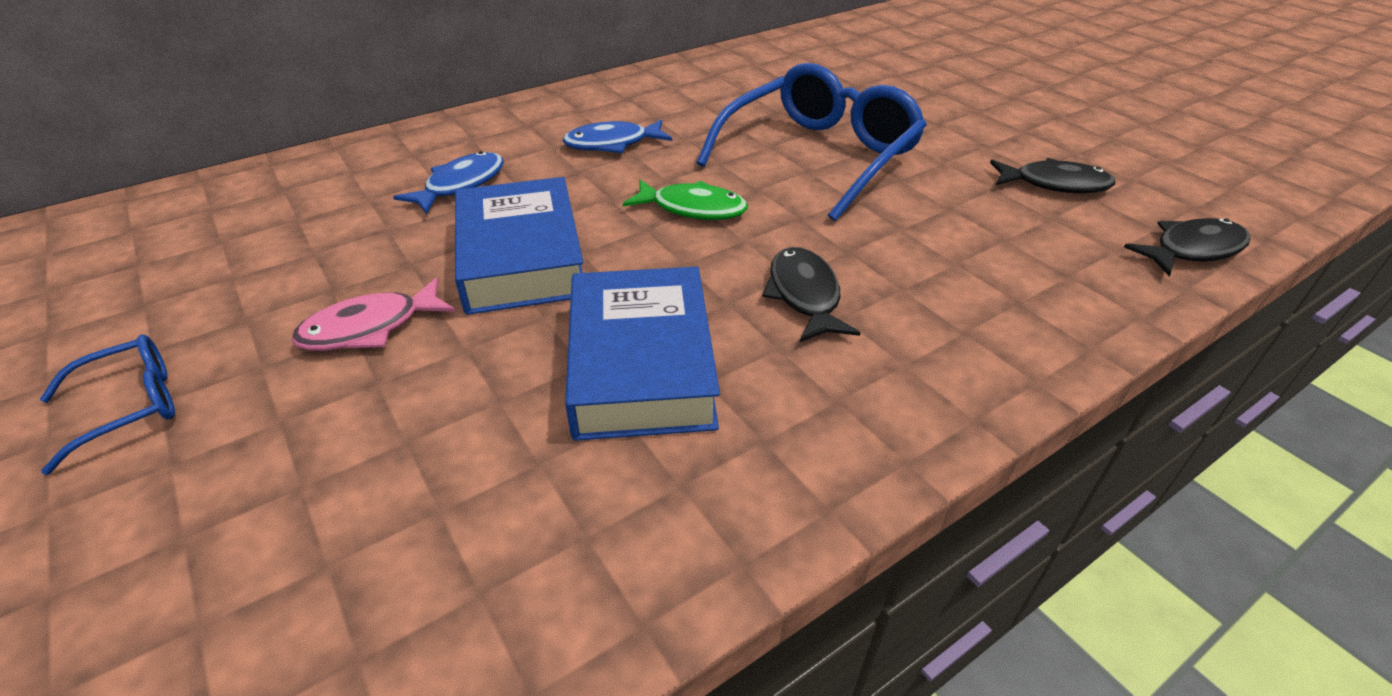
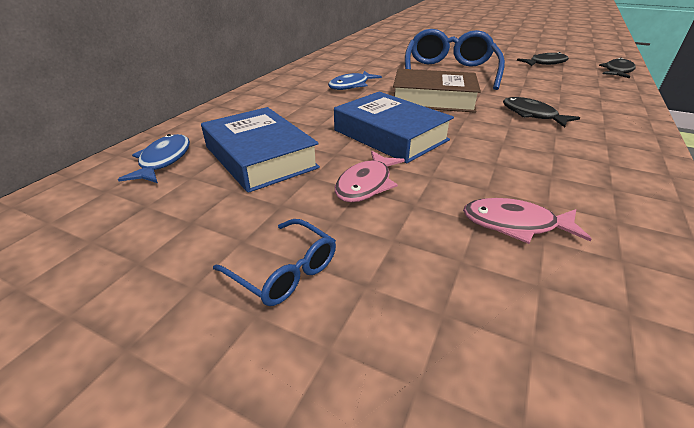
camera: 30 degrees left, 5 degrees down
blue glasses [40,334,175,475] -> blue glasses turned 105 degrees clockwise [213,219,336,306]
blue fish [393,151,504,214] -> blue fish moved to [118,134,190,183]
blue book [565,267,720,441] -> blue book moved to [201,107,320,193]
green fish [623,180,748,220] -> brown book [393,69,481,113]
none -> pink fish [463,198,591,244]

